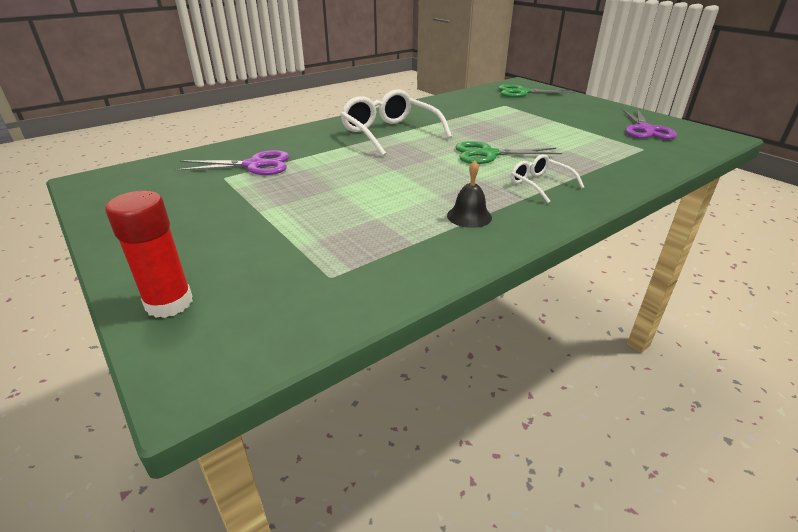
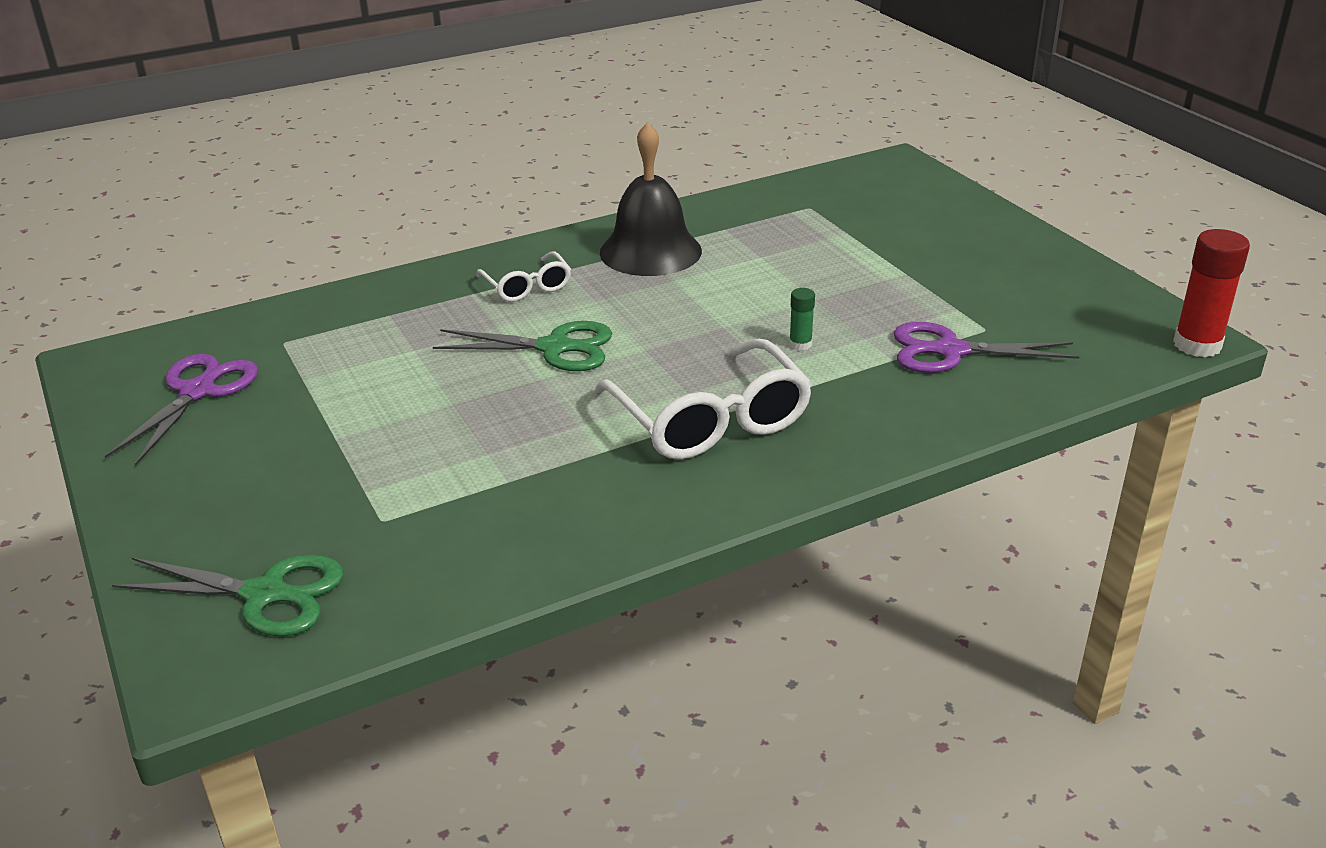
camera: 170 degrees left, 0 degrees up
red glue stick [105,191,193,318] -> red glue stick moved to [1173,229,1250,358]
black bell [447,160,492,228] -> black bell [600,122,702,276], size x1.94
none -> green glue stick [789,288,815,351]

